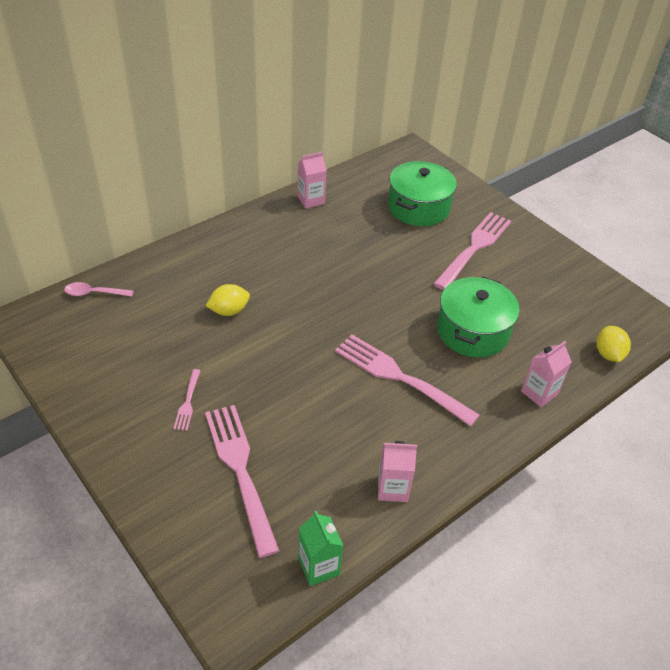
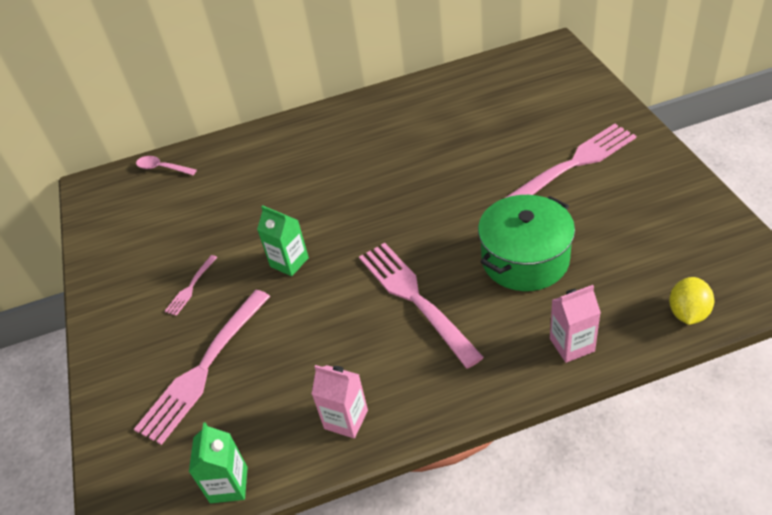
camera: 30 degrees right, 0 degrees up
pink fork [205,405,279,558] -> pink fork turned 150 degrees counterclockwise [134,290,270,445]
yellow lemon [206,284,250,316] -> none
pink carton [298,152,327,208] -> none
green pot [388,161,457,226] -> none
none -> green carton [257,205,309,276]

